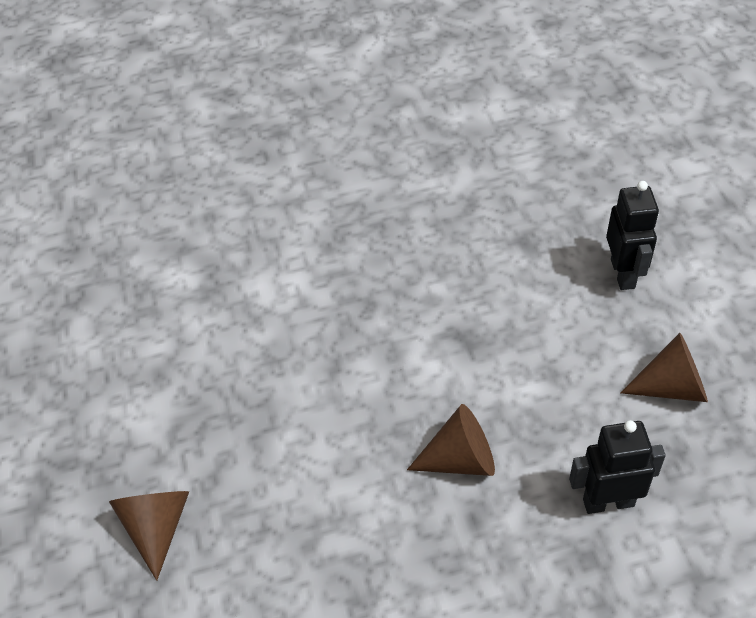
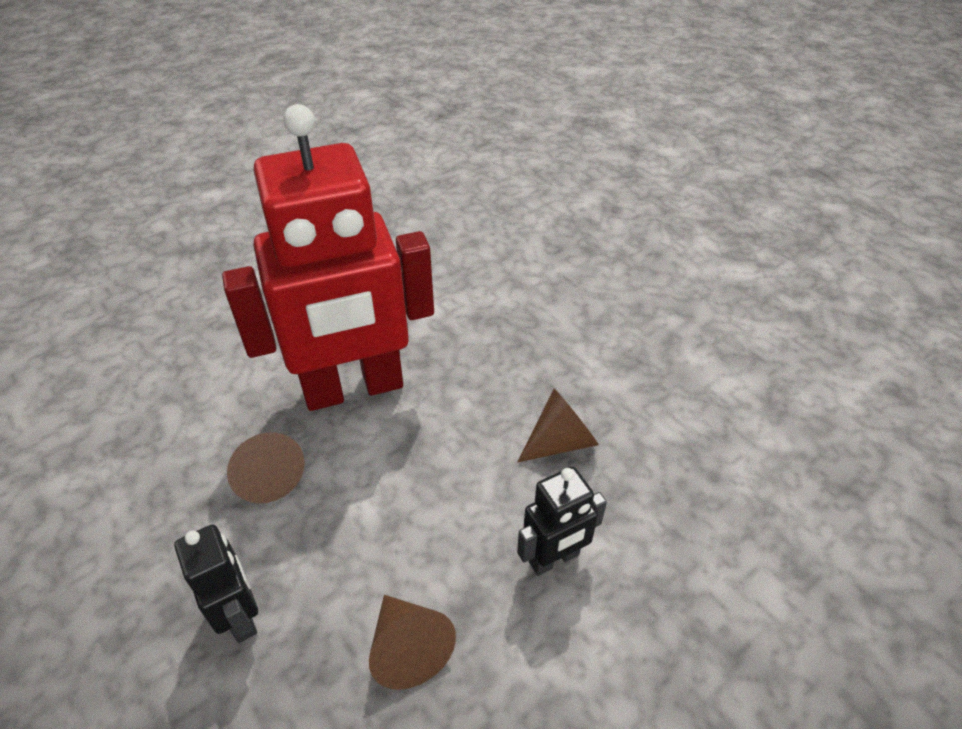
camera: 65 degrees right, 5 degrees down
brown cone [109,491,189,581] -> brown cone moved to [518,389,599,462]
none -> red robot [222,104,434,411]

